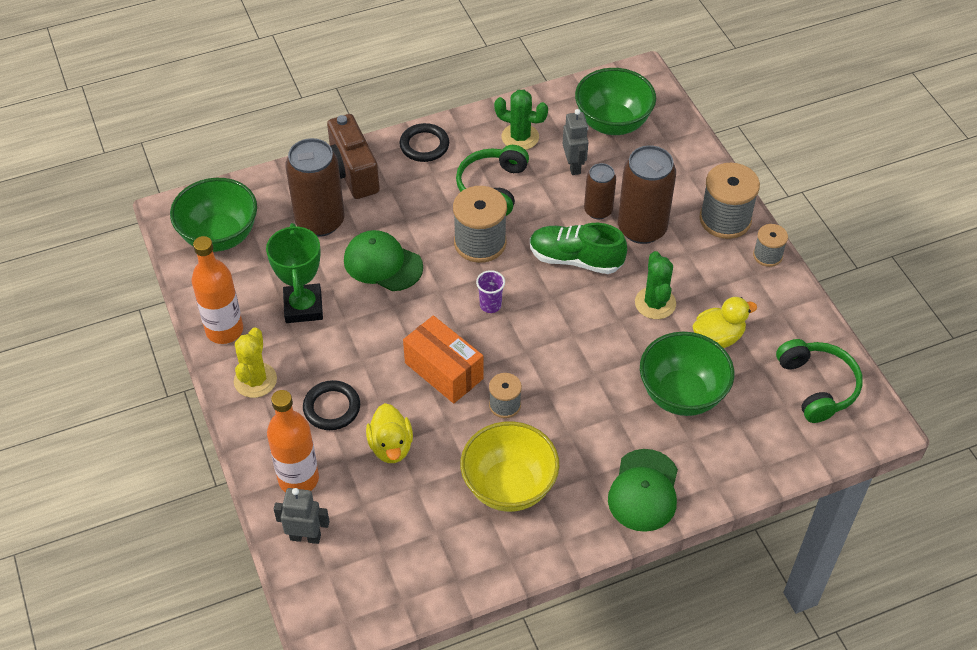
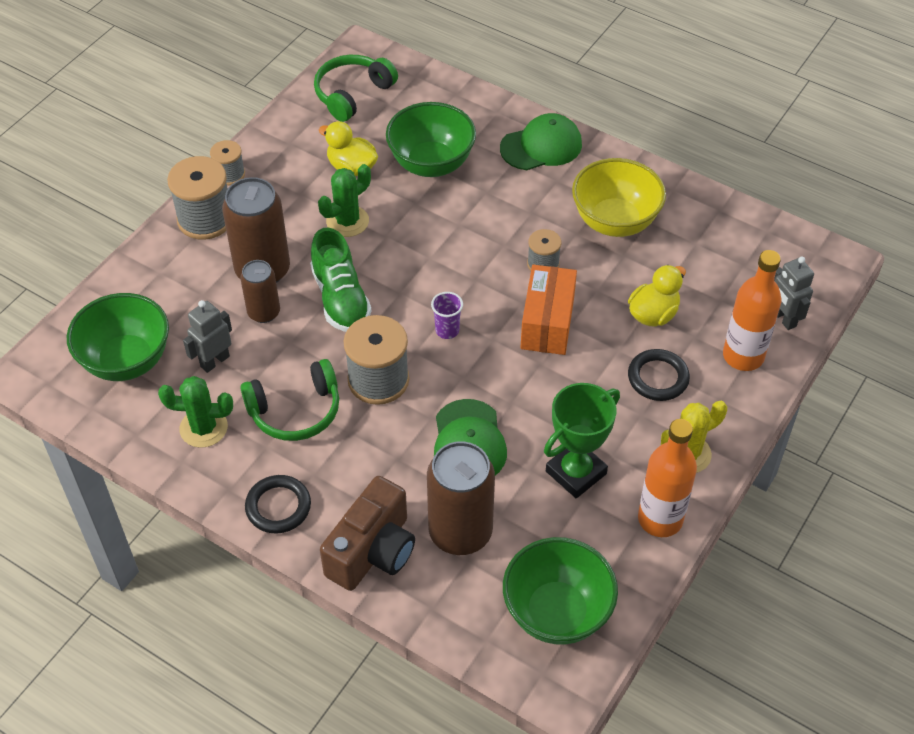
camera: 125 degrees left, 0 degrees up
green cactus [494,90,548,150] -> green cactus turned 75 degrees counterclockwise [158,376,233,448]

